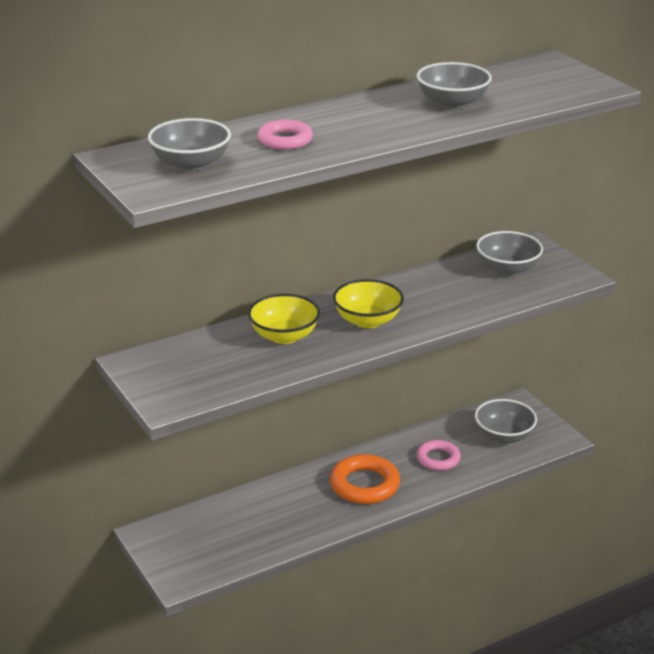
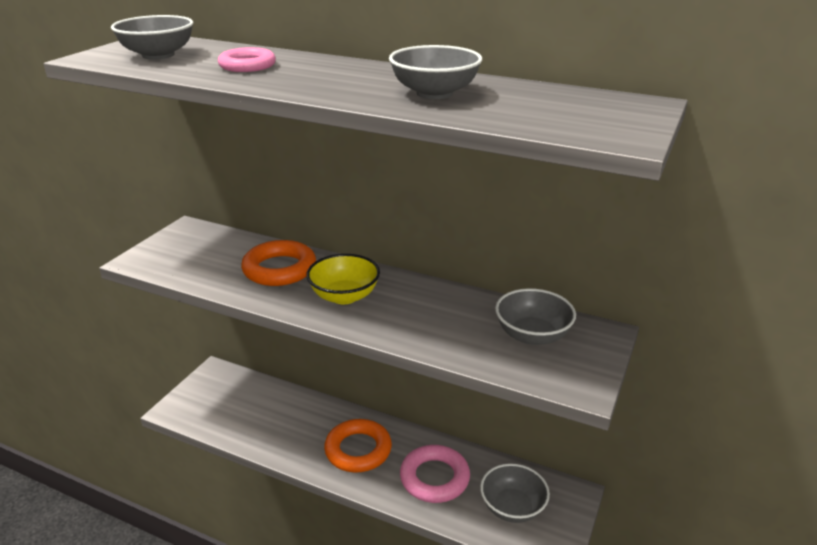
camera: 55 degrees right, 0 degrees up
yellow bowl [248,294,320,344] -> orange ring [241,240,316,286]
pink ring [416,440,461,471] -> pink ring [400,445,470,503], size x1.55

